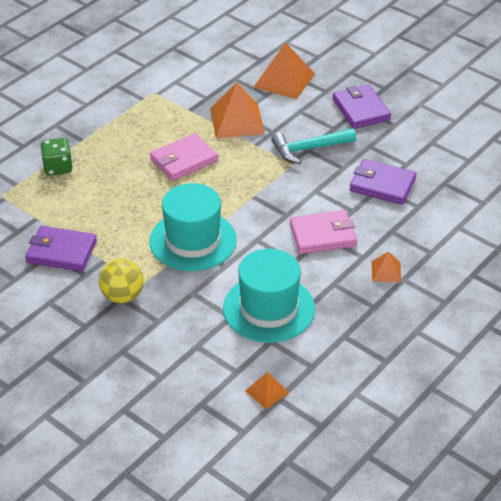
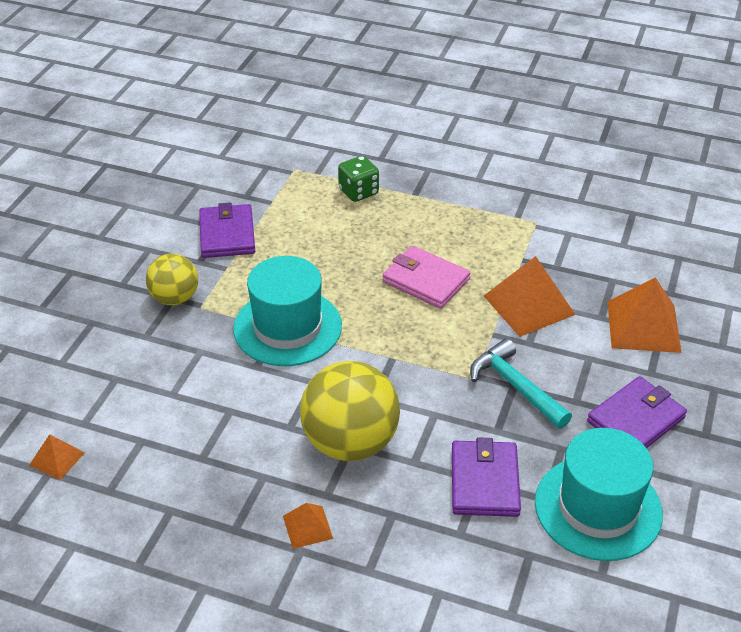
camera: 70 degrees right, 0 degrees up
turquoise hat [223,249,315,343] -> turquoise hat moved to [535,428,663,561]
pink wallet [290,210,357,254] -> yellow ball [300,361,400,461]

